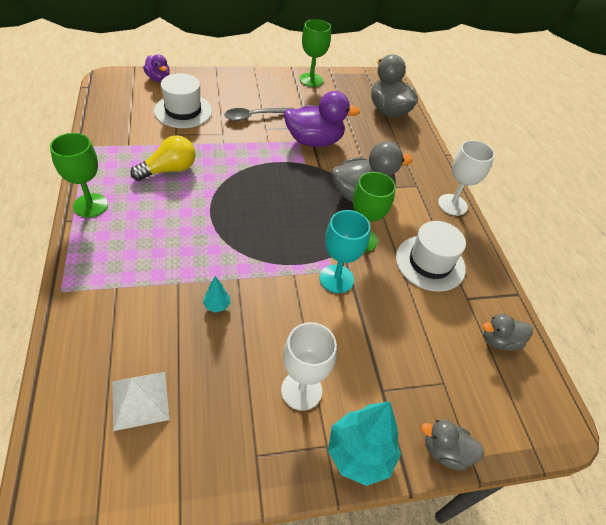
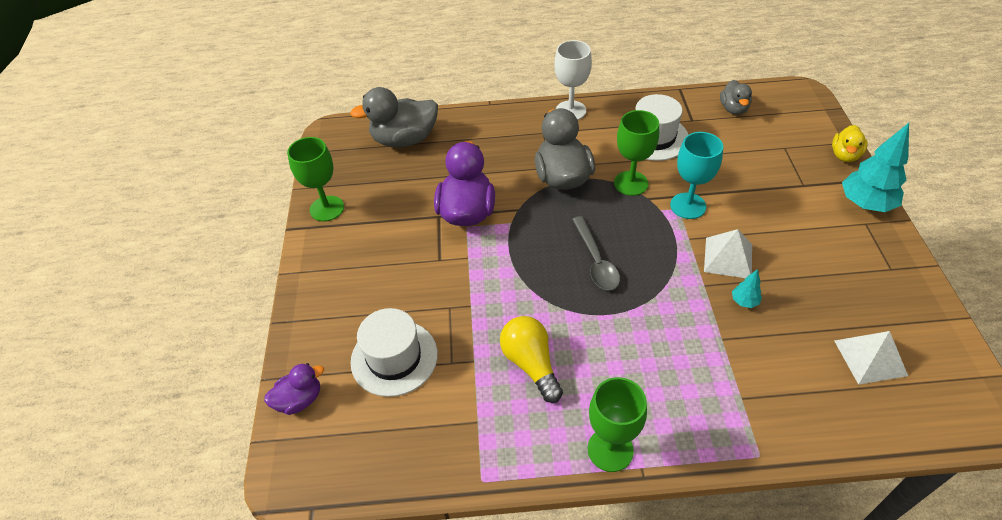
camera: 75 degrees left, 0 degrees up
grey spoon [224,108,294,121] -> grey spoon moved to [572,216,620,290]
white goblet [281,322,337,411] -> none
grey duck [421,420,485,471] -> yellow duck [832,125,868,162]
none -> white pyramid [704,229,752,278]

